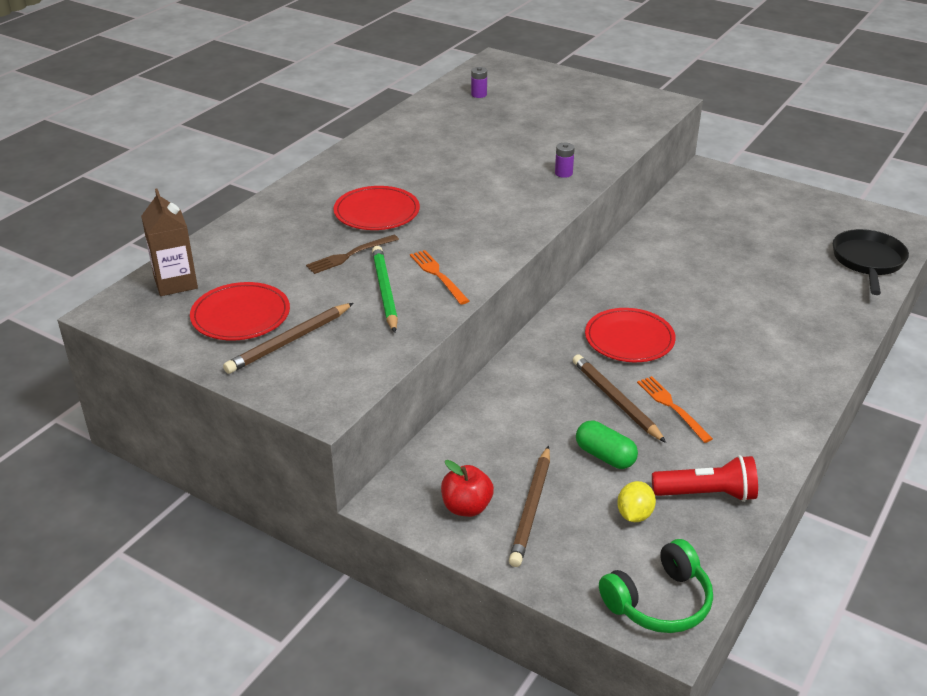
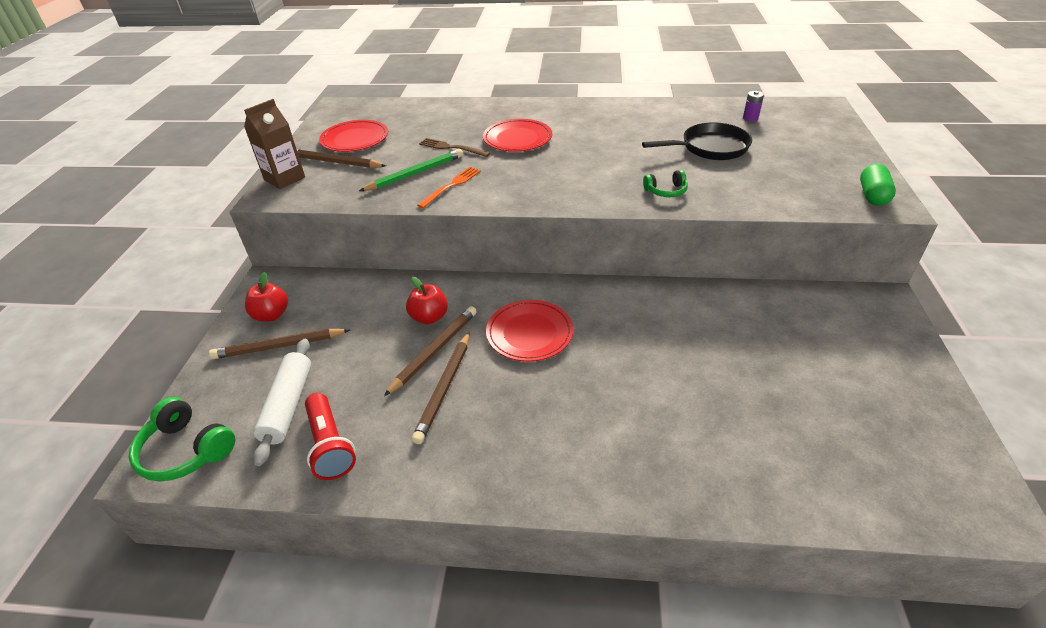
camera: 65 degrees right, 5 degrees up
brown carton [141,189,198,296] -> brown carton moved to [244,99,305,189]
purple battery [555,143,575,178] -> green headphones [643,170,688,197]
green capsule [576,421,638,469] -> green capsule moved to [860,164,896,206]
yellow lemon [617,481,656,522] -> white rolling pin [253,339,311,466]
orange fork [637,376,713,443] -> brown pencil [412,332,470,444]
black pan [833,229,909,295] -> black pan moved to [642,122,752,160]
none -> red apple [406,277,448,324]

